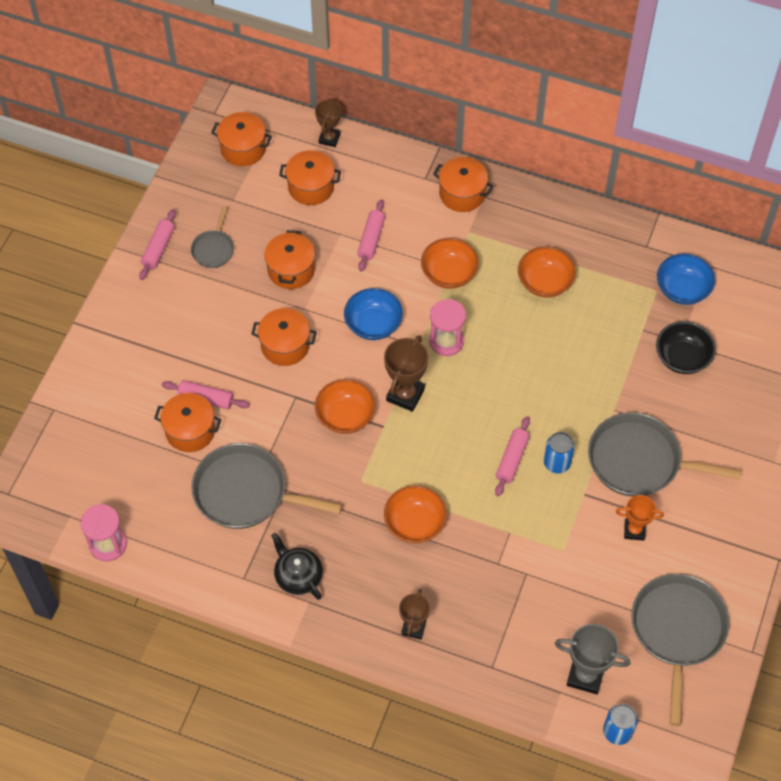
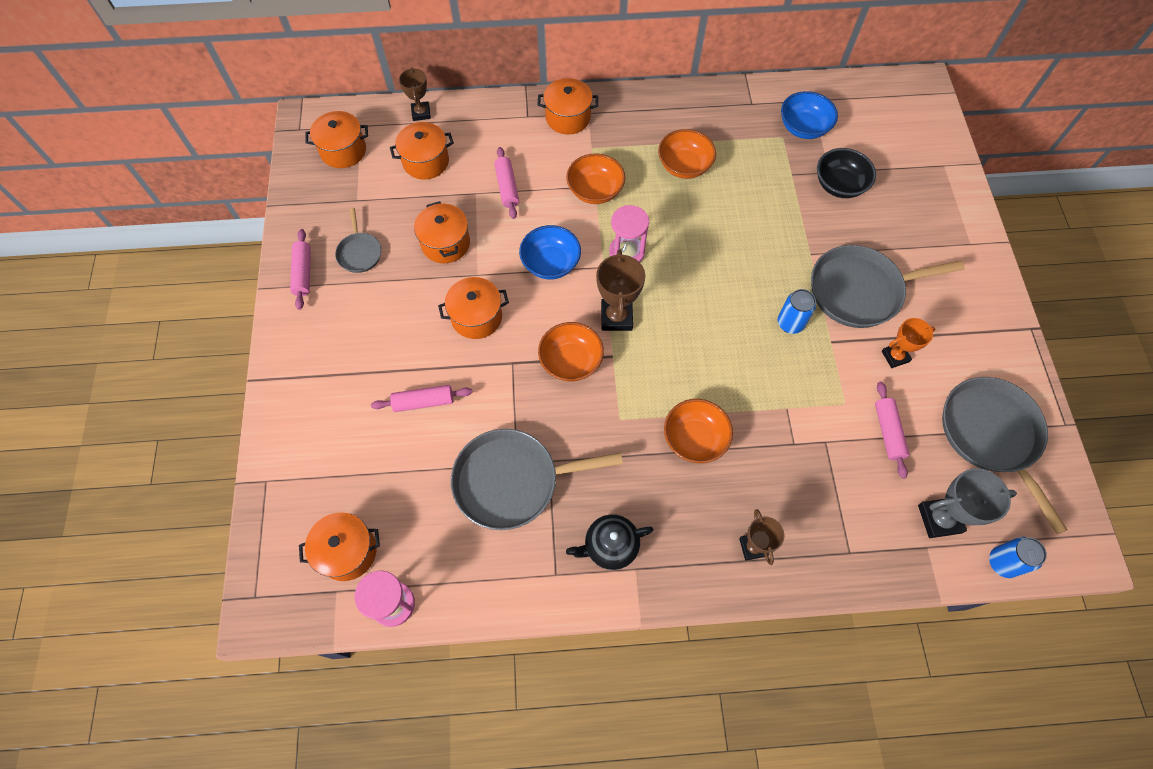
camera: 25 degrees left, 5 degrees up
orange pot [154,393,222,452] -> orange pot moved to [299,512,380,581]
black teapot [271,533,323,600] -> black teapot turned 45 degrees counterclockwise [566,514,654,570]
pink rolling pin [495,416,530,496] -> pink rolling pin moved to [875,382,909,479]

